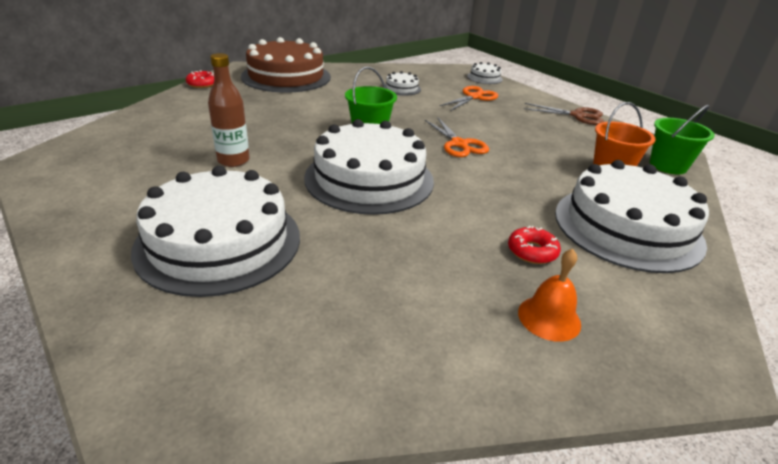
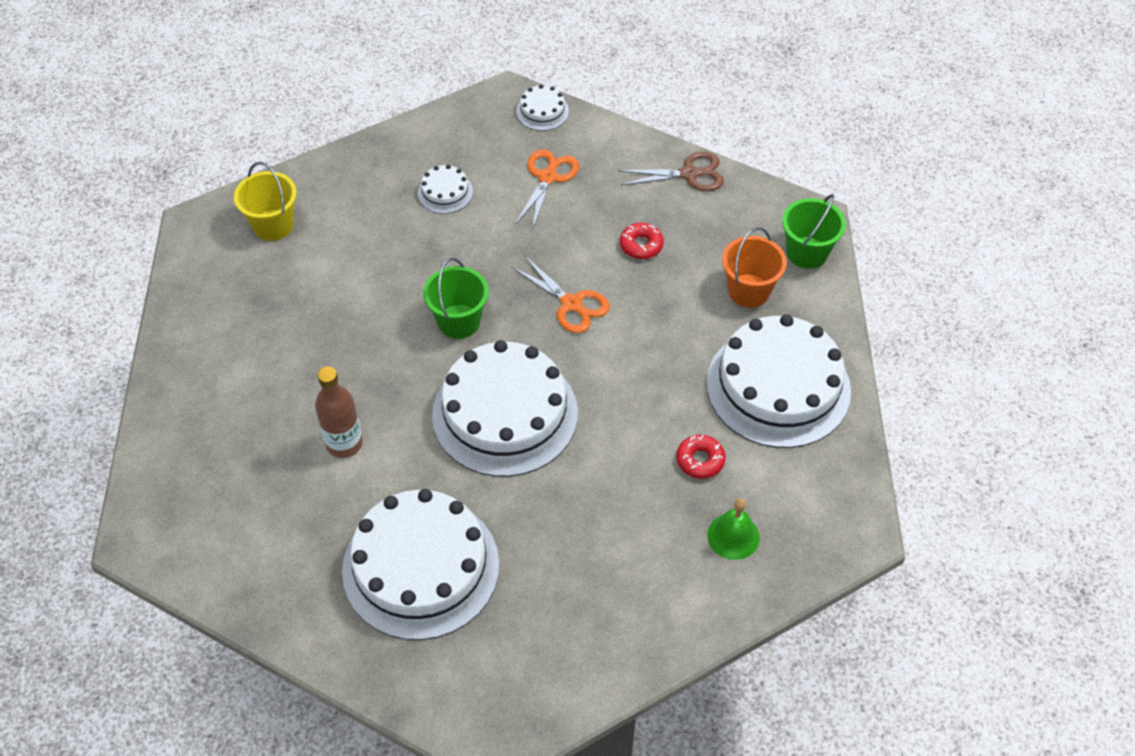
camera: 20 degrees left, 20 degrees up
red donut [186,70,214,88] -> red donut moved to [620,223,664,259]
brown cake [241,37,331,92] -> yellow bucket [234,162,297,241]
orange bell [518,249,581,342] -> green bell [707,498,760,560]

